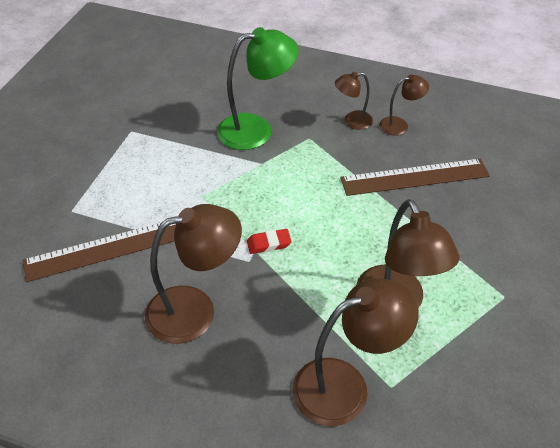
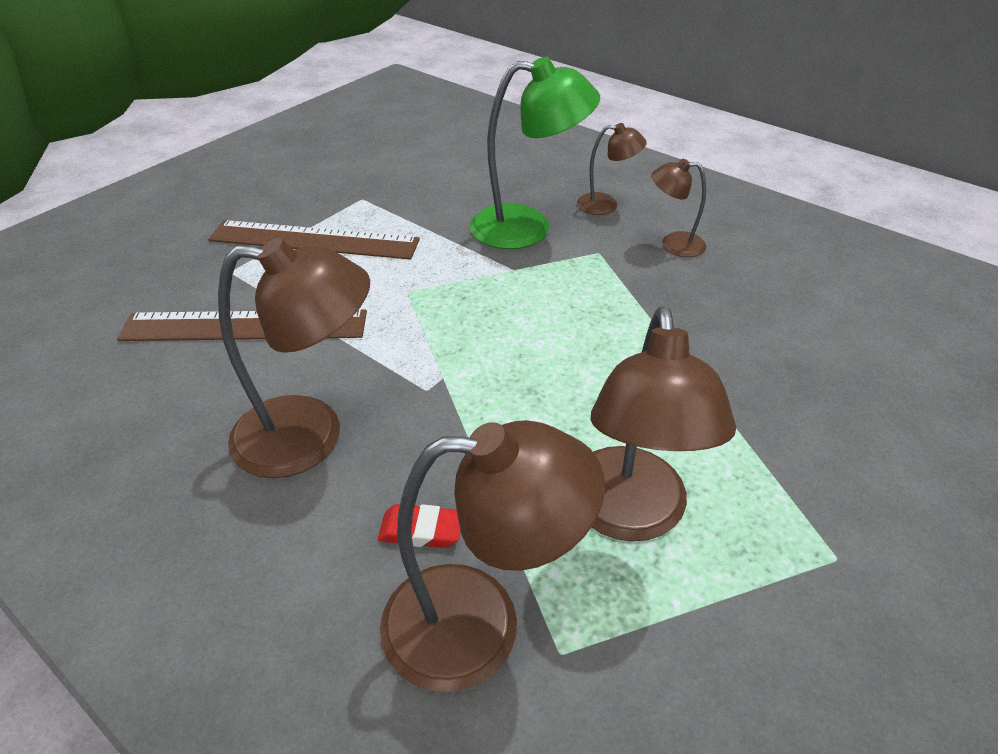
camera: 20 degrees right, 5 degrees down
red eraser [247,229,292,254] -> red eraser moved to [378,504,460,548]
brown ruler [340,159,490,196] -> brown ruler moved to [208,220,420,260]
brown lamp [379,74,429,136] -> brown lamp moved to [577,123,647,215]

